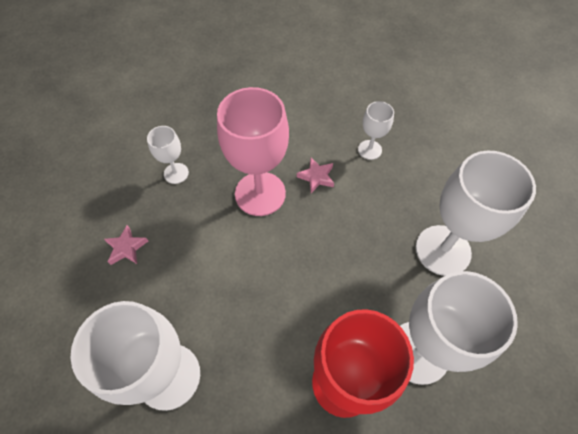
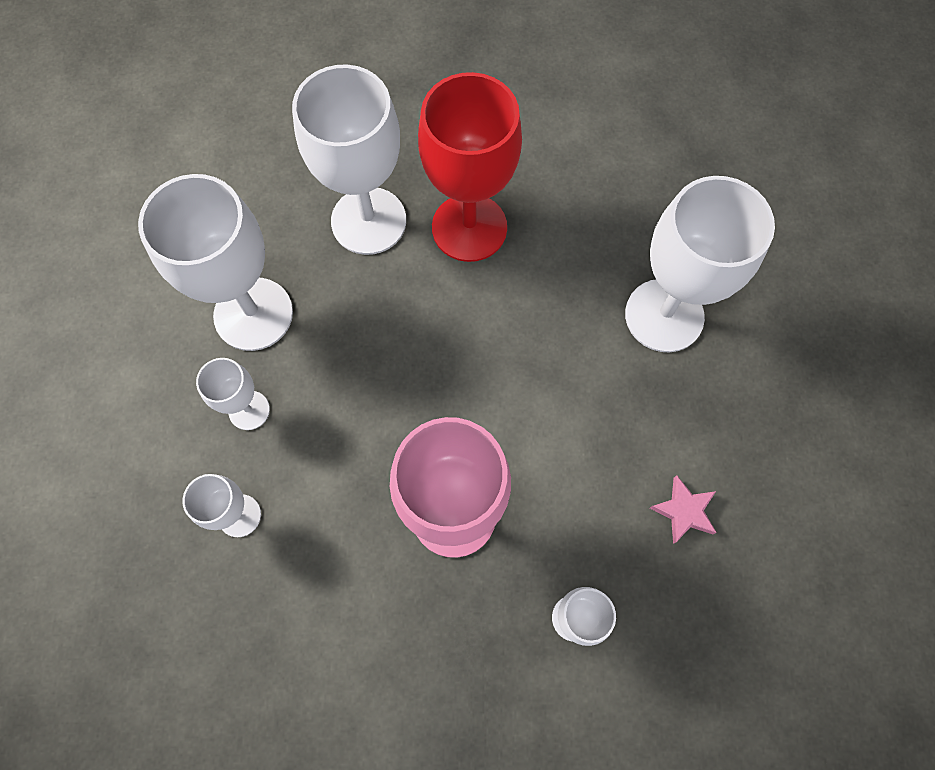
camera: 155 degrees left, 10 degrees up
pink star [297,158,334,193] -> none
none -> white goblet [196,358,270,430]

